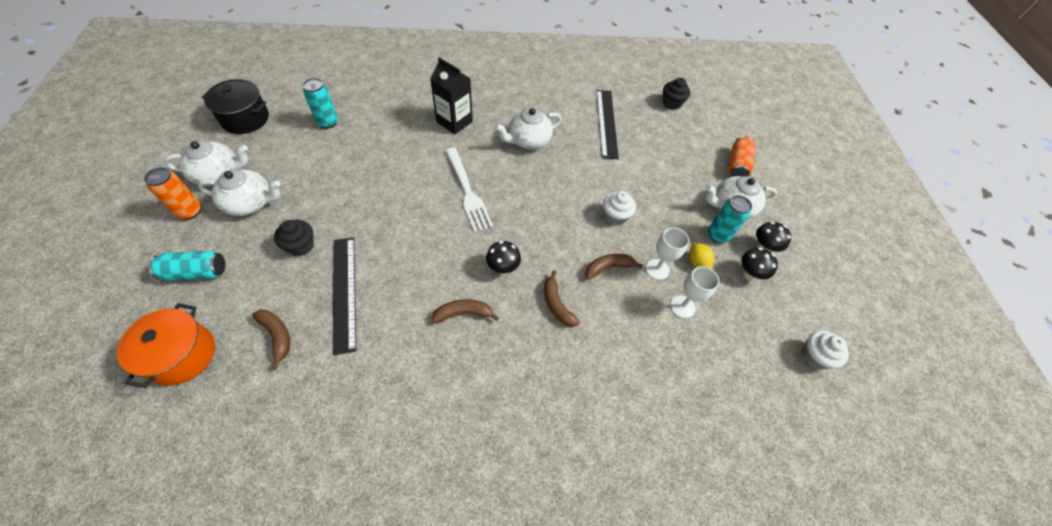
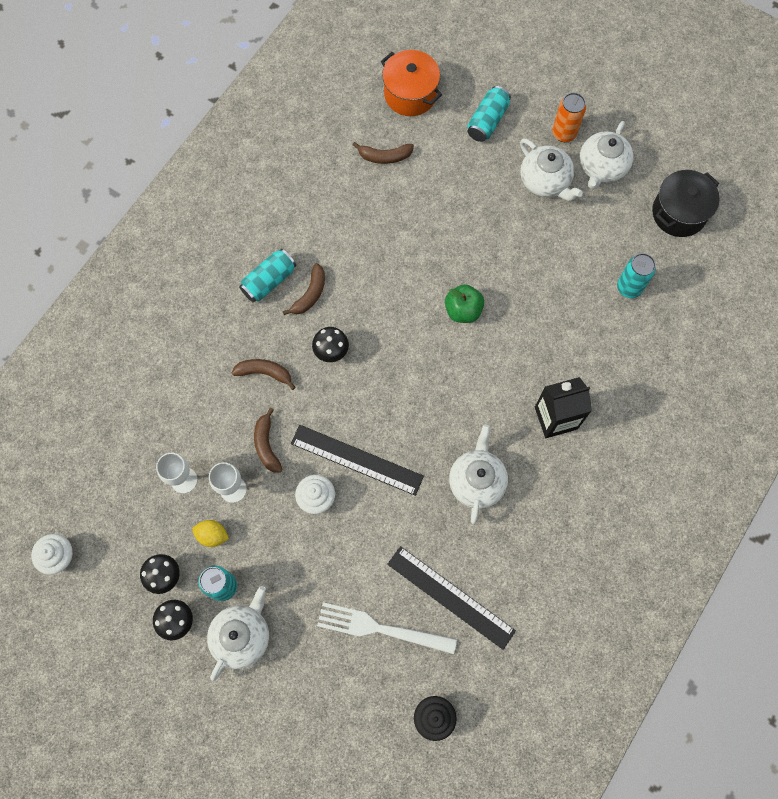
camera: 130 degrees right, 15 degrees up
white teapot [198,169,280,216] -> white teapot turned 75 degrees counterclockwise [520,138,583,201]
black cupcake [274,220,314,256] -> none
black ruler [333,237,356,355] -> black ruler moved to [291,425,424,496]
white fork [445,148,493,232] -> white fork moved to [317,602,457,654]
brown banana [585,254,643,280] -> brown banana turned 150 degrees clockwise [254,408,282,473]
orange can [728,136,756,177] -> none
none -> turquoise can [239,249,296,302]
none -> green apple [445,284,484,323]

